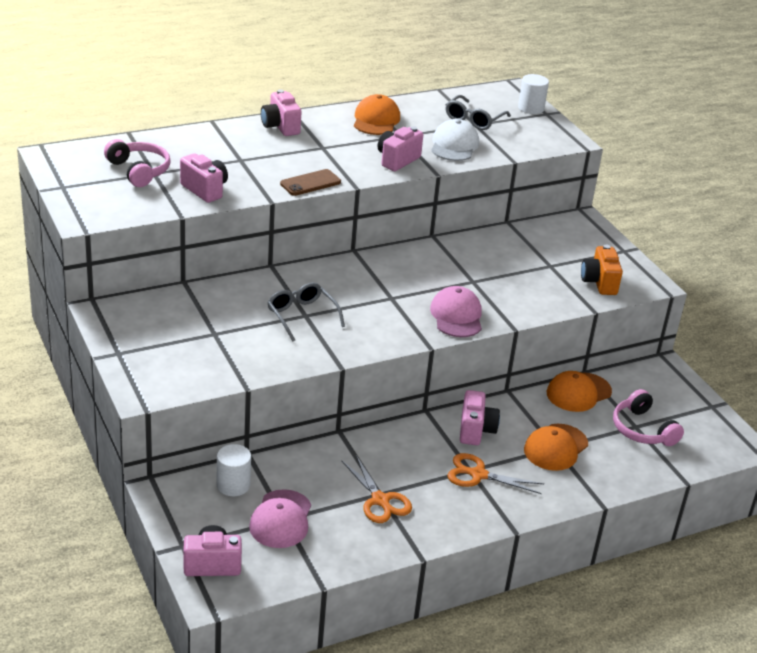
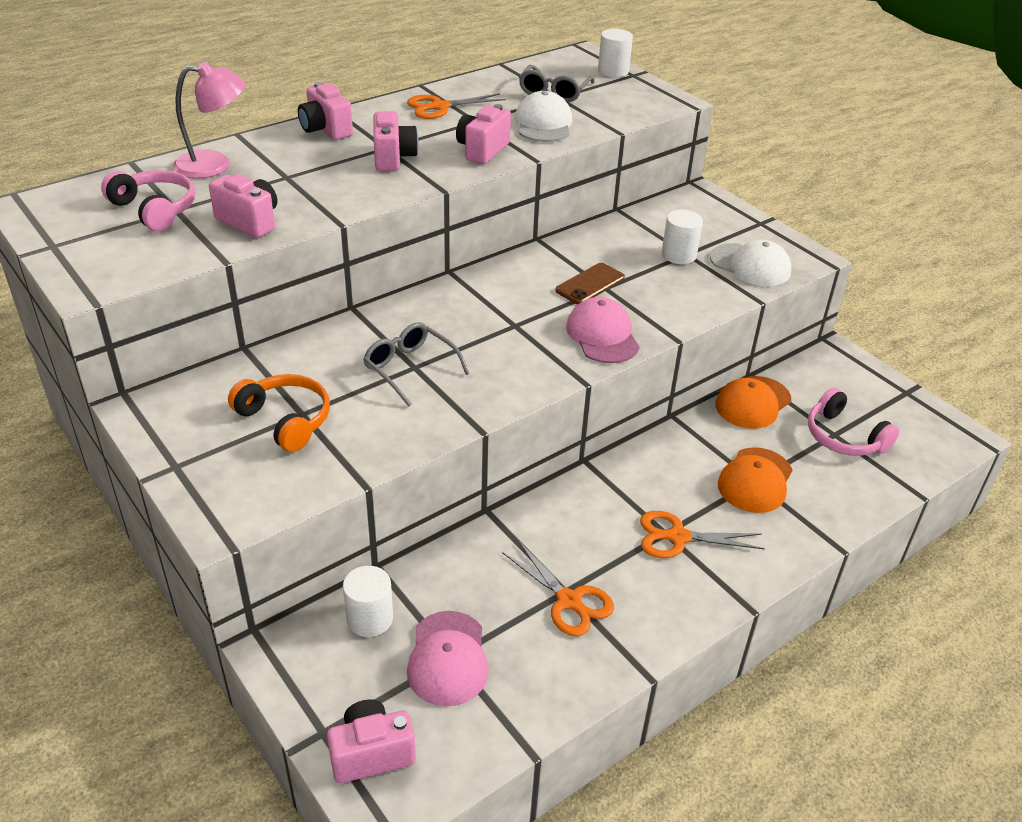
camera: 10 degrees left, 5 degrees up
brown phone [280,169,341,196] -> brown phone moved to [555,263,625,304]
orange cap [354,94,400,135] -> orange scissors [407,93,506,119]
pink camera [460,390,500,445] -> pink camera moved to [373,111,419,171]
orange camera [581,245,623,295] -> white cap [710,240,791,286]
none -> pink lamp [173,62,246,178]
none -> orange headphones [228,374,330,452]
none -> white cylinder [662,210,703,264]

